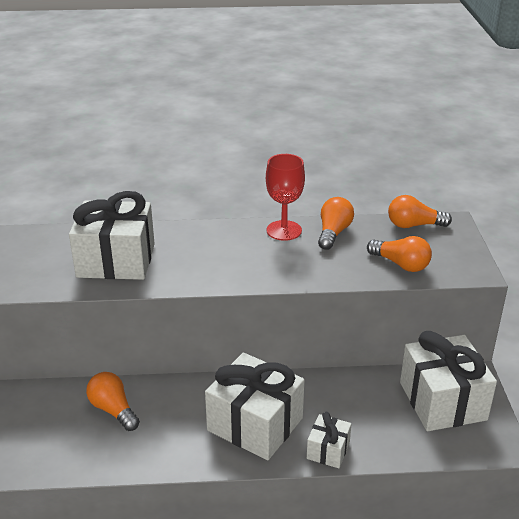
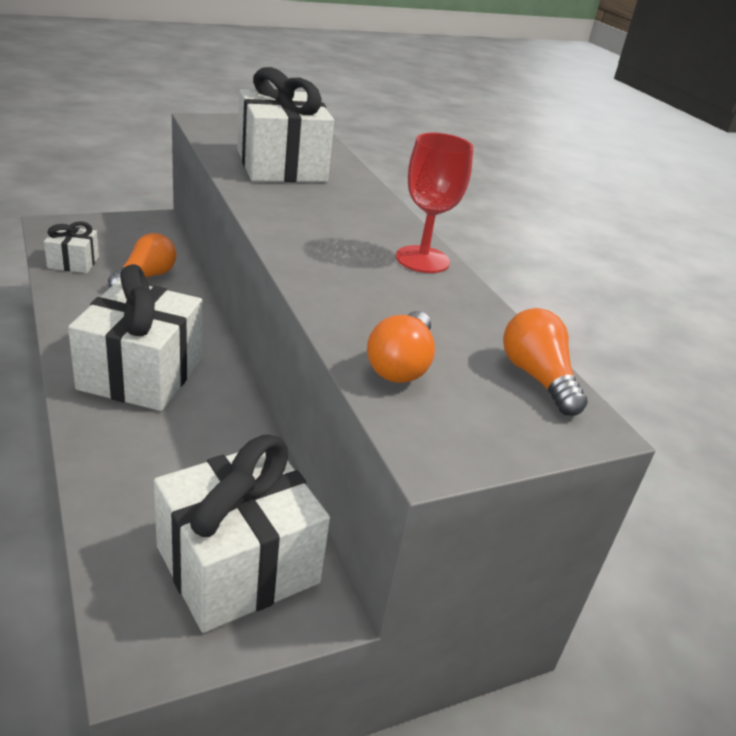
camera: 65 degrees right, 0 degrees up
white gift [307,412,351,468] -> white gift moved to [44,221,99,273]
orange light bulb [318,197,354,250] -> none

